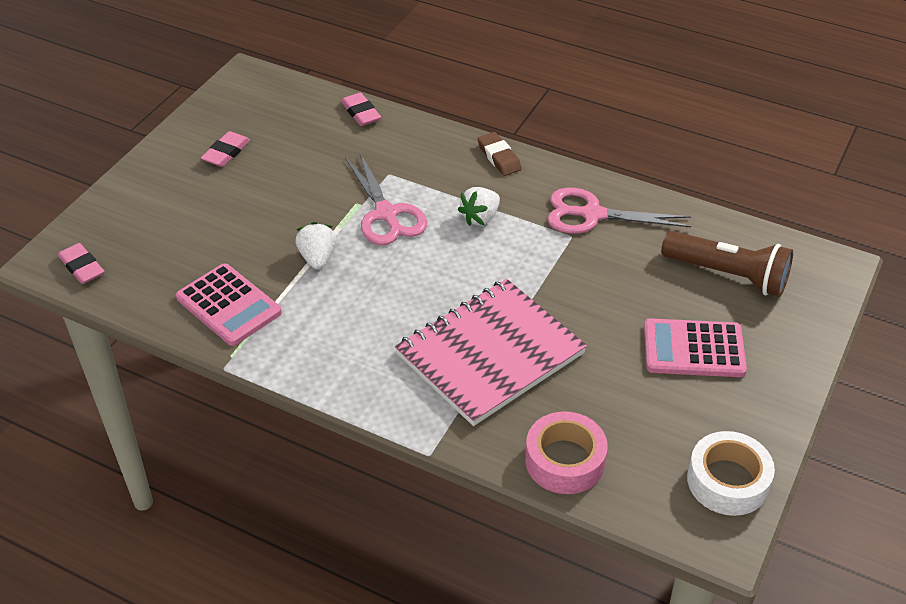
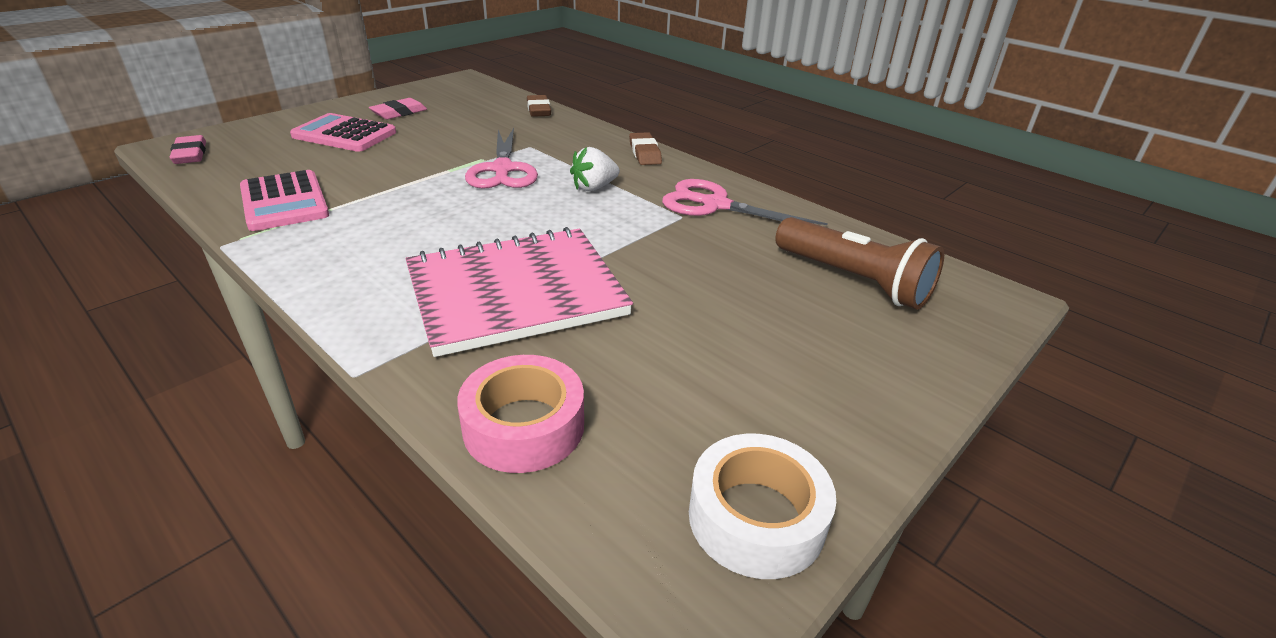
camera: 15 degrees right, 10 degrees down
white strawberry [295,222,336,270] -> none
pink eraser [341,93,381,126] -> brown eraser [527,95,551,117]
pink calculator [644,318,747,377] -> pink calculator moved to [290,113,396,152]

